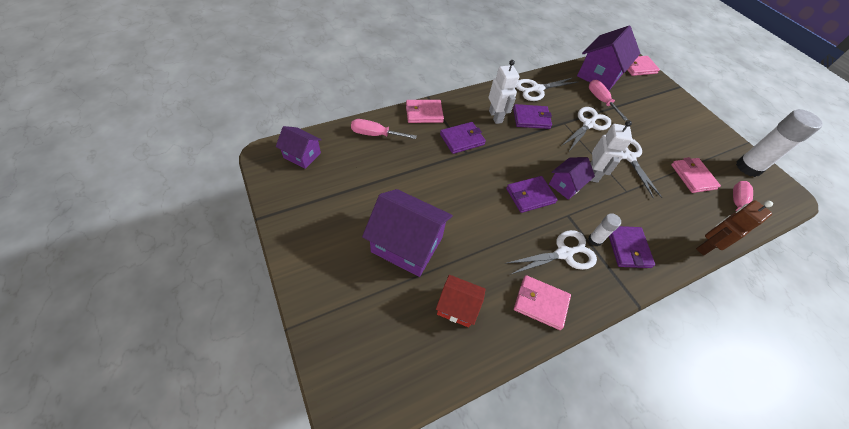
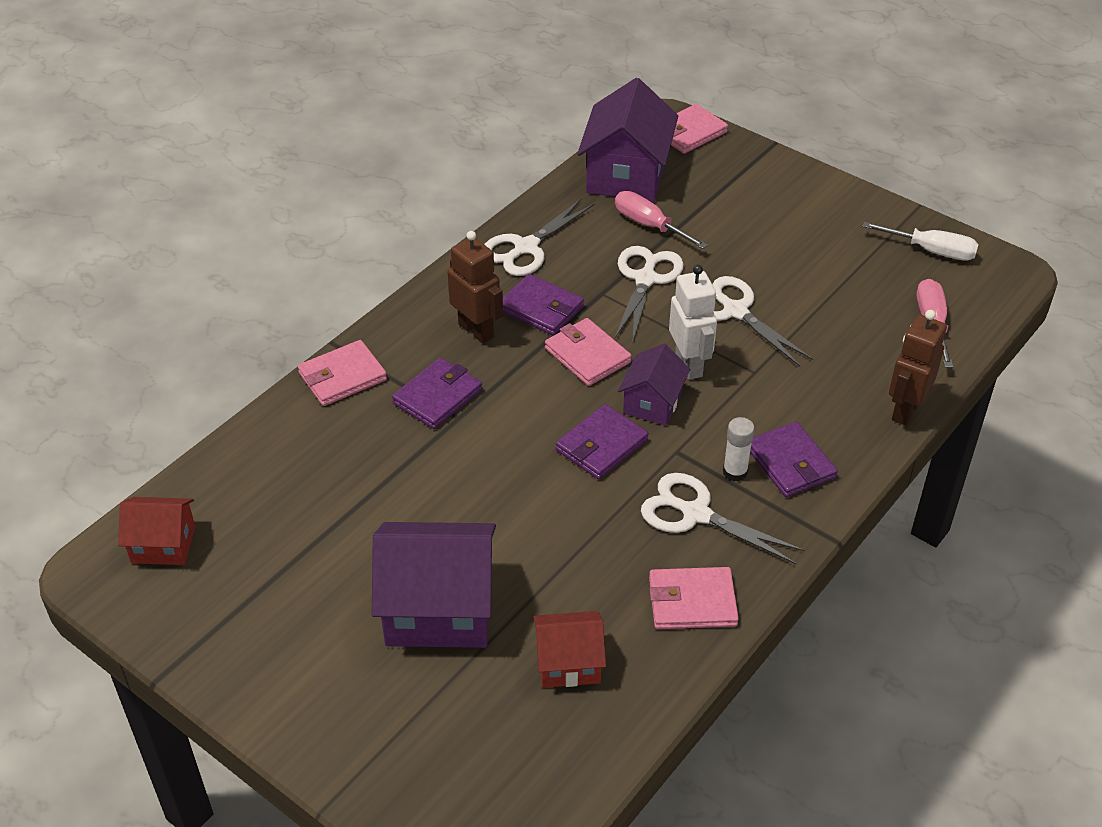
camera: 20 degrees left, 10 degrees down
purple house [276,126,322,169] -> red house [118,497,195,565]
pink screwdriver [351,119,417,139] -> none
white robot [489,60,520,124] -> brown robot [448,231,503,344]
white scissors [505,230,597,275] -> white scissors turned 105 degrees counterclockwise [641,473,805,564]
purple wallet [513,104,552,129] -> purple wallet turned 60 degrees clockwise [503,274,584,336]
pink wallet [671,157,721,193] -> pink wallet moved to [545,318,632,386]
white glue stick [736,109,823,177] -> white screwdriver [862,222,979,261]

